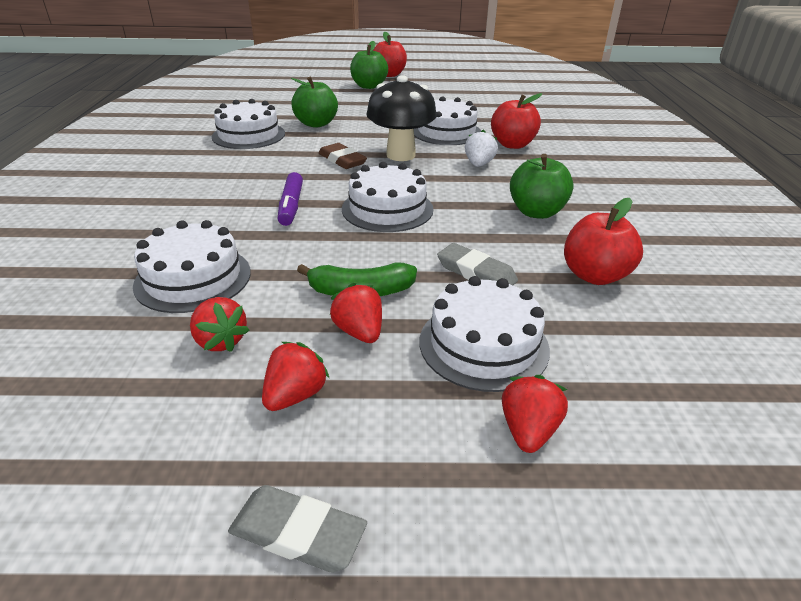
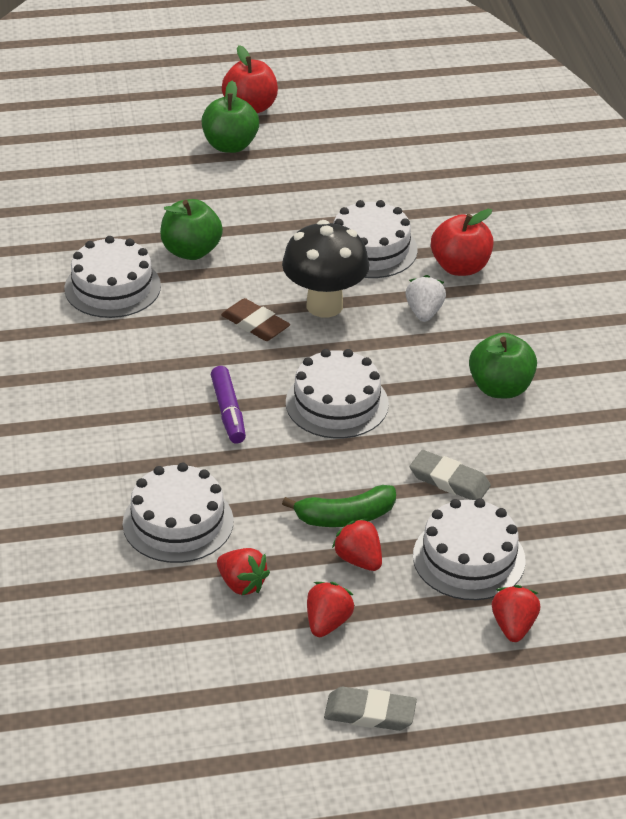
camera: 10 degrees left, 5 degrees up
red apple [564,198,643,285] -> none

